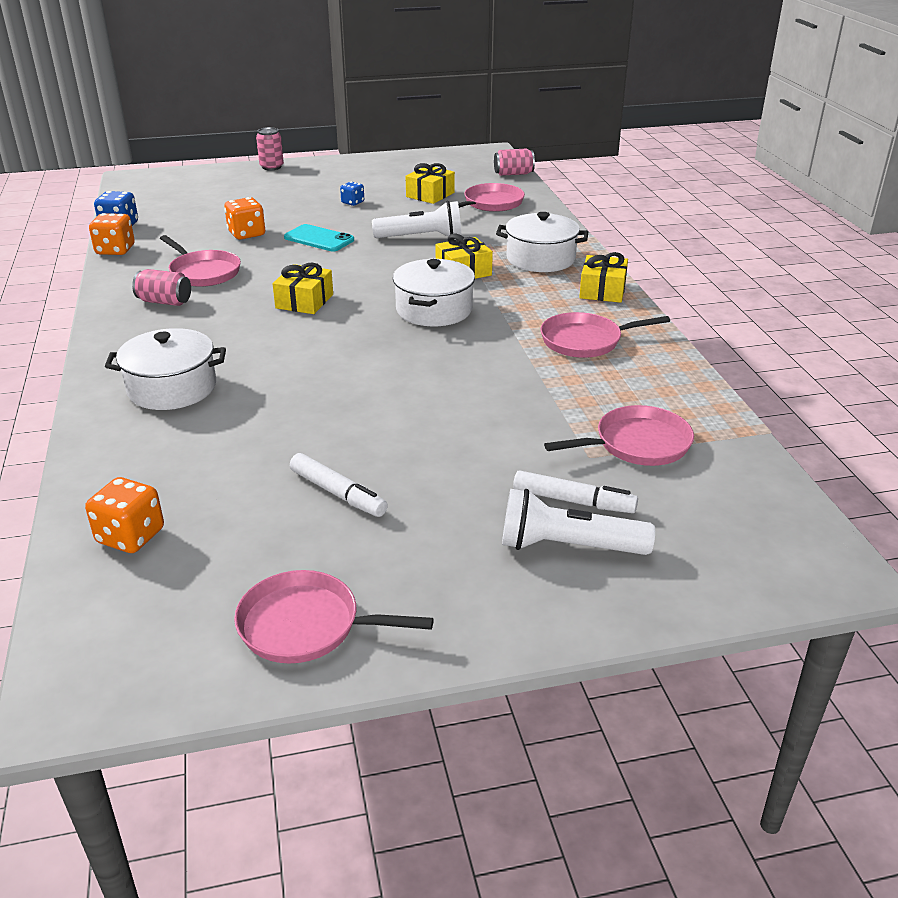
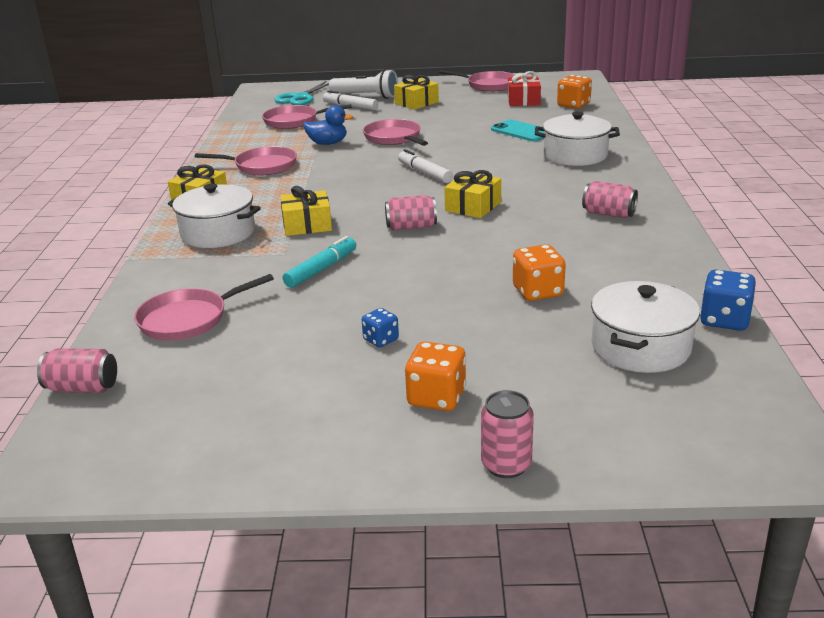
camera: 165 degrees left, 5 degrees down
orange dice [89,213,135,255] -> orange dice moved to [405,342,466,411]
pink pan [160,235,241,287] -> pink pan moved to [363,119,428,146]
turquoise phone [284,224,354,251] -> turquoise phone moved to [491,120,544,142]
white marker [290,453,388,517] -> white marker moved to [398,149,453,183]
white flashlight [372,201,461,238] -> turquoise marker [283,236,356,288]
white pot [393,259,475,326] -> white pot moved to [591,281,700,373]
yellow gift [406,163,455,204] -> yellow gift moved to [394,75,439,110]
none -> turquoise scissors [274,81,329,105]
none -> blue duck [303,105,353,145]
none -> pink can [385,195,437,231]
none -> red gift [508,71,541,106]

